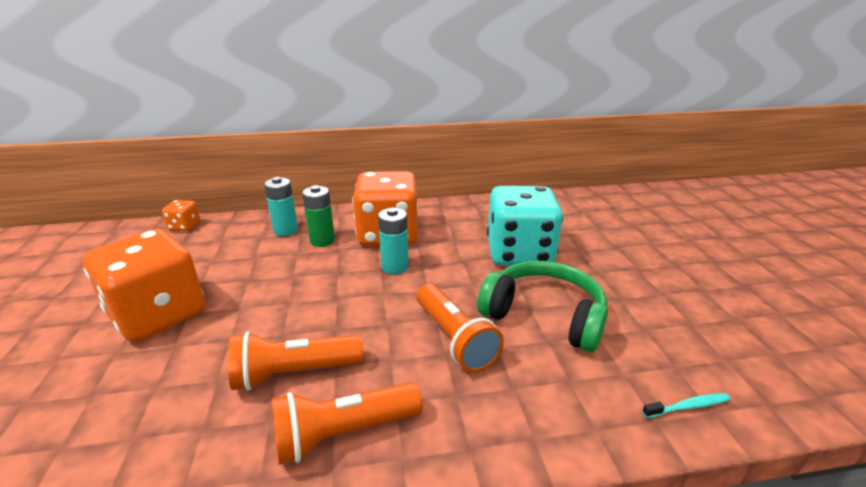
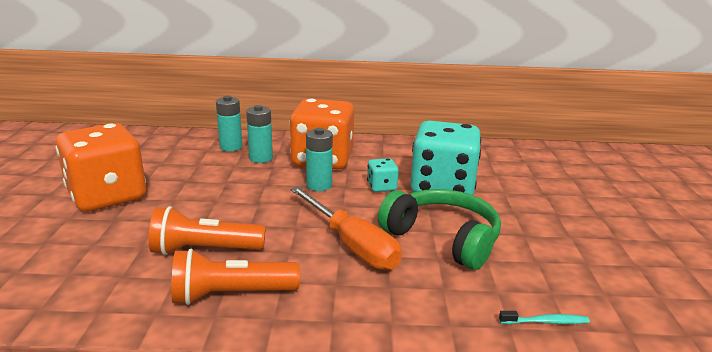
camera: 10 degrees right, 5 degrees down
orange dice [162,200,200,231] -> none
green battery [302,185,335,247] -> turquoise battery [246,105,273,163]
orange flashlight [417,284,504,372] -> orange screwdriver [290,187,402,270]
none -> turquoise dice [367,158,399,192]

